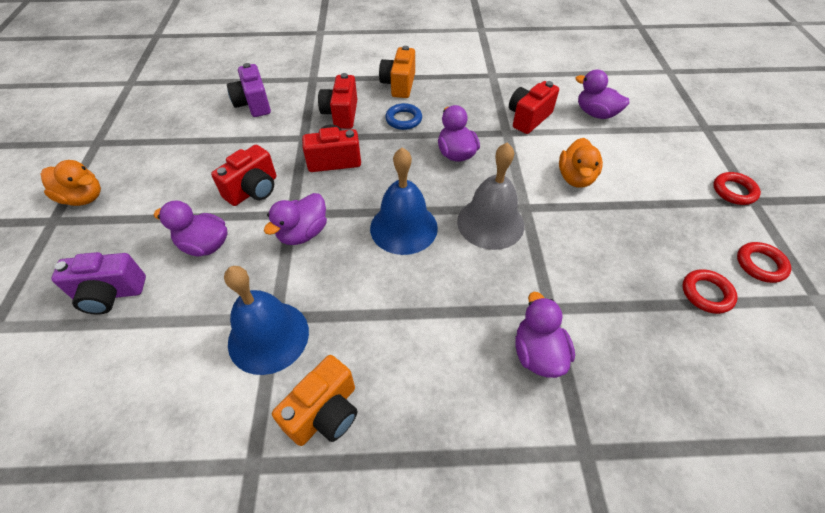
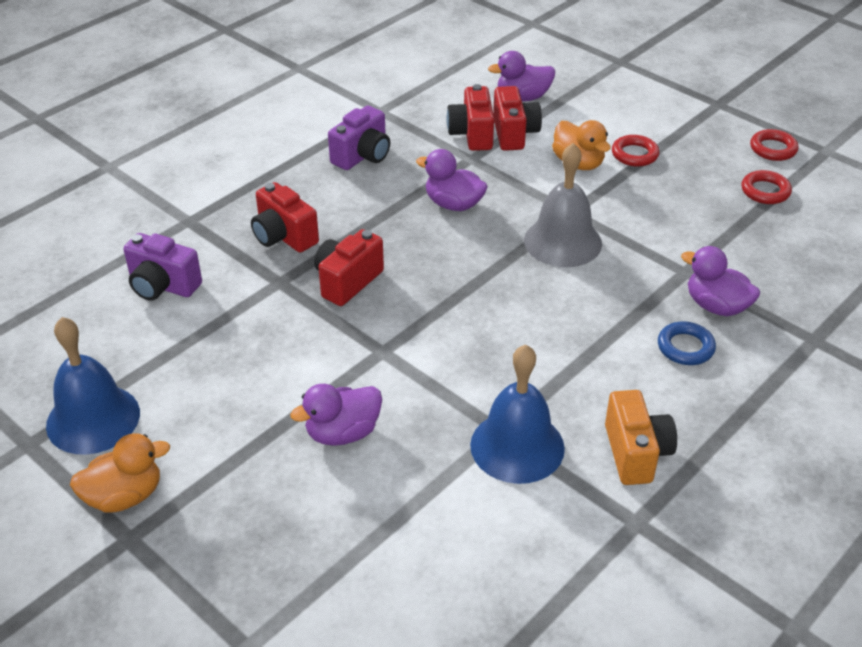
camera: 45 degrees left, 10 degrees down
purple camera [51,252,146,315] -> purple camera moved to [328,105,390,170]
red camera [211,145,276,206] -> red camera moved to [493,86,542,151]
purple duck [264,193,327,245] -> none
blue bell [370,148,438,255] -> blue bell moved to [46,317,140,455]
orange camera [379,46,415,98] -> none
blue ring [385,103,422,130] -> blue ring moved to [658,321,716,365]
red ring [713,172,761,205] -> red ring moved to [612,135,659,167]

